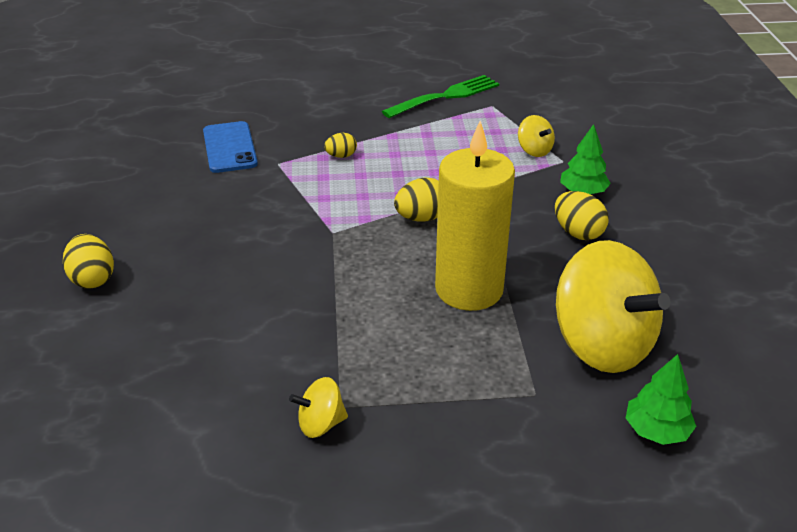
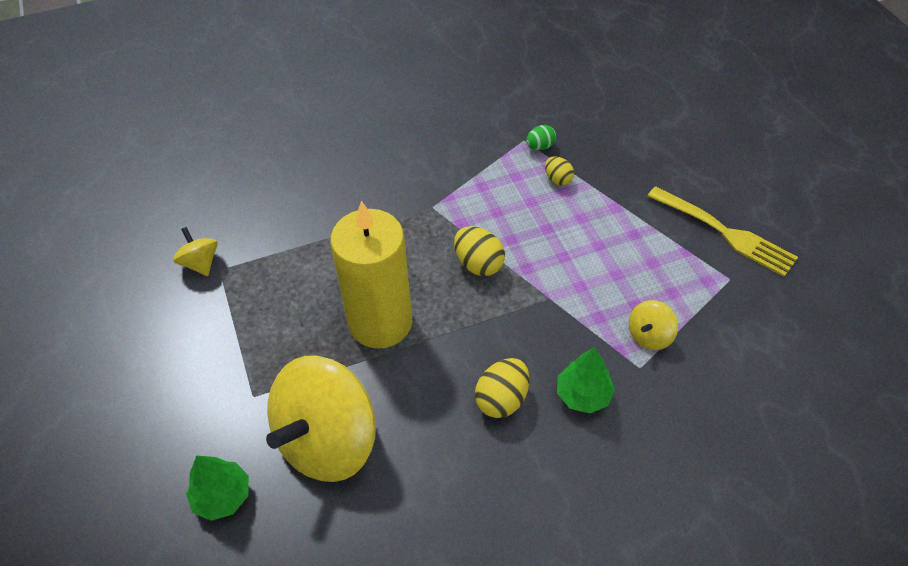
camera: 75 degrees right, 15 degrees up
yellow egg [63,234,114,289] -> none
blue phone [203,121,258,173] -> none
green fork [382,75,499,118] -> yellow fork [647,186,798,277]
none -> green egg [526,125,556,150]

